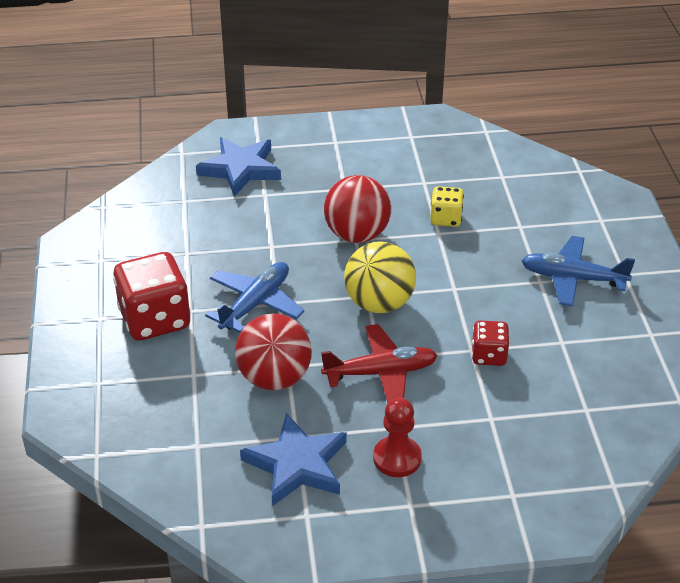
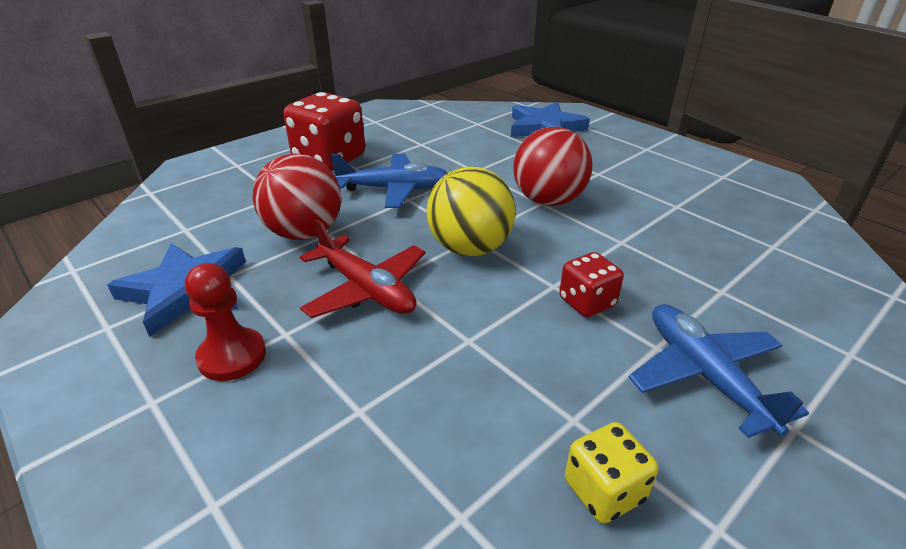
camera: 55 degrees right, 5 degrees down
yellow dice [430,186,464,227] -> yellow dice moved to [565,422,658,524]
red dice [472,320,510,366] -> red dice moved to [559,252,624,317]

